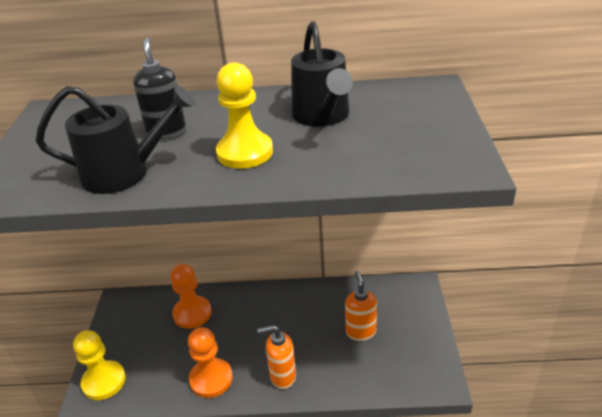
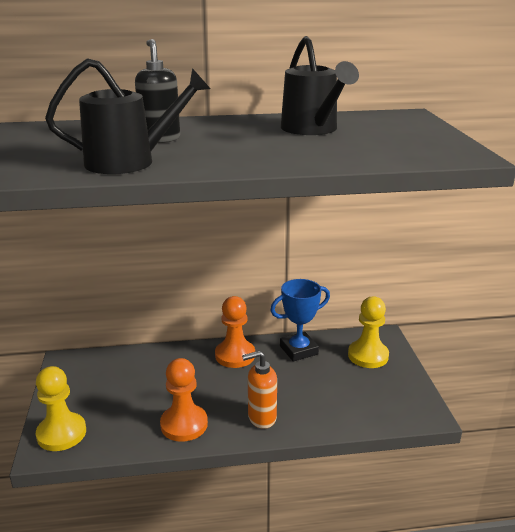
camera: 10 degrees left, 10 degrees down
orange pawn [170,264,212,329] -> orange pawn moved to [215,296,255,368]
yellow pawn [216,63,273,169] -> yellow pawn moved to [348,296,389,368]
orange soap dispenser [345,270,377,341] -> none
none -> blue trophy [270,279,330,362]

